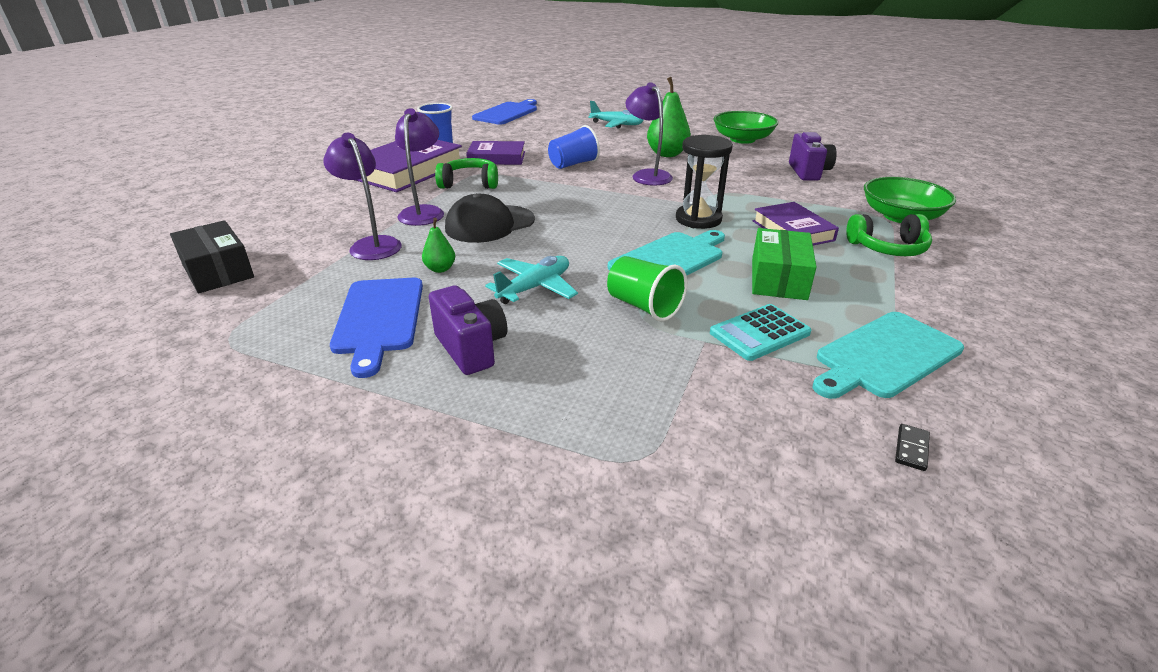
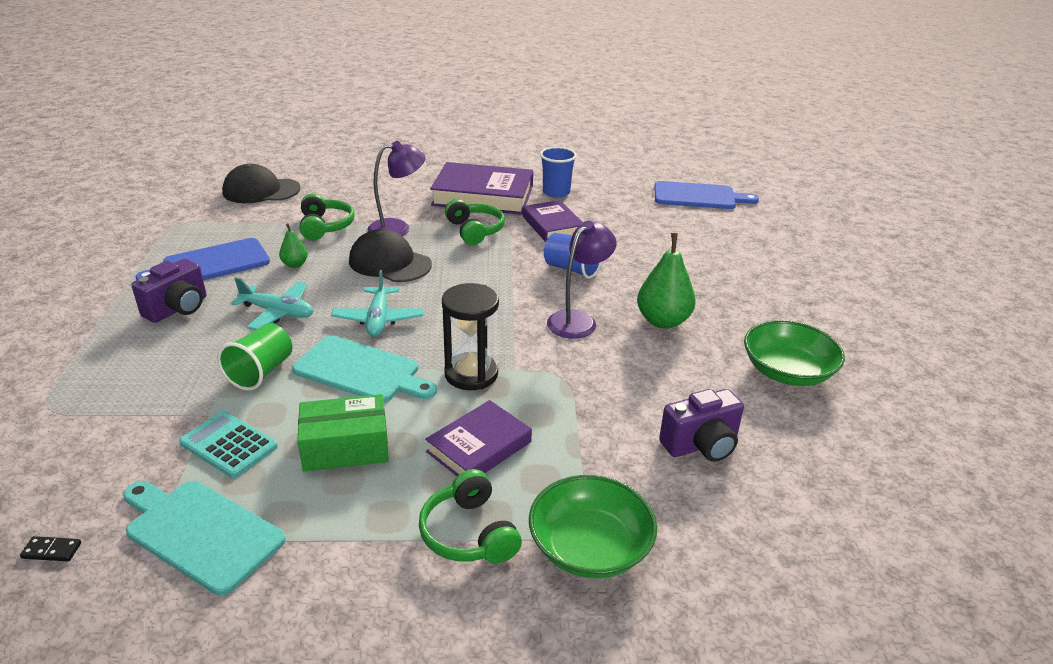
camera: 65 degrees right, 0 degrees up
black box [170,220,254,293] -> black cap [222,164,301,203]
purple lamp [323,133,402,260] -> green headphones [300,194,355,240]
turquoise plane [588,101,644,128] -> turquoise plane moved to [331,270,424,337]

